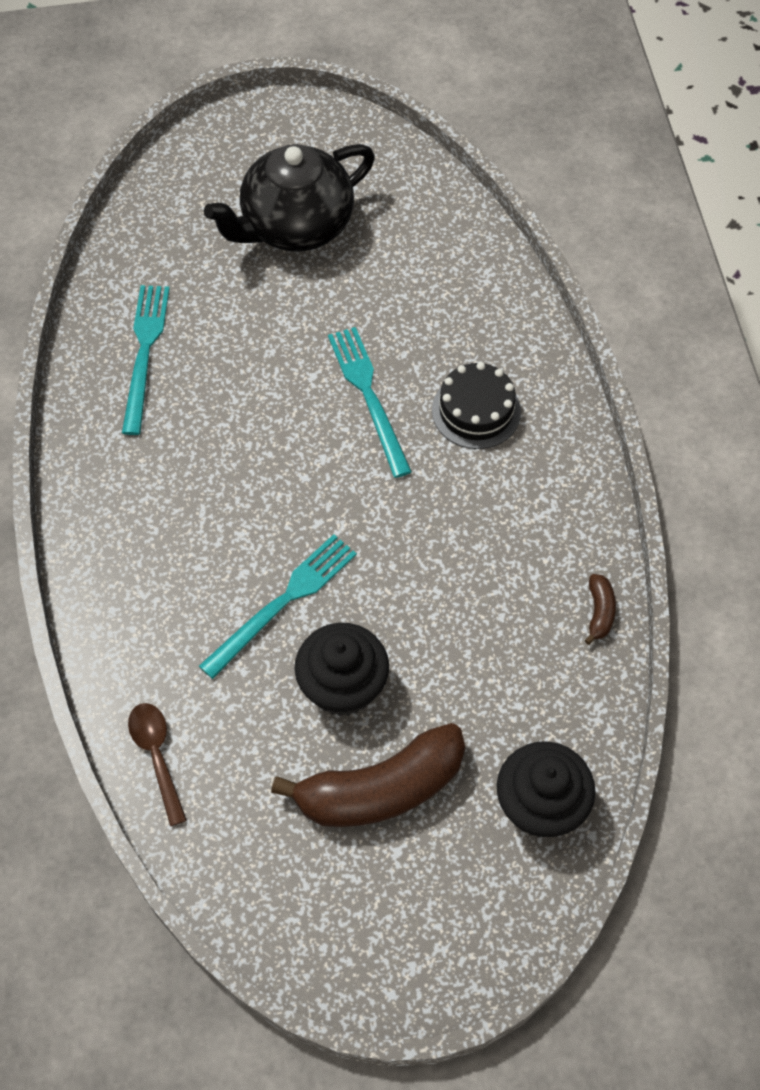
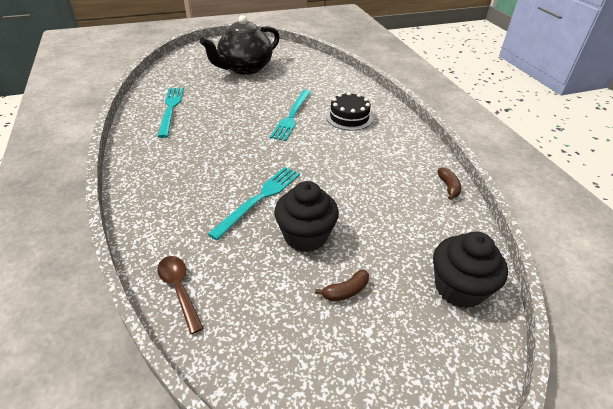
camera: 10 degrees left, 20 degrees down
brown banana [271,723,465,827] -> brown banana [315,269,369,301], size x0.41
turquoise fork [328,327,412,478] -> turquoise fork turned 135 degrees counterclockwise [270,90,311,141]

